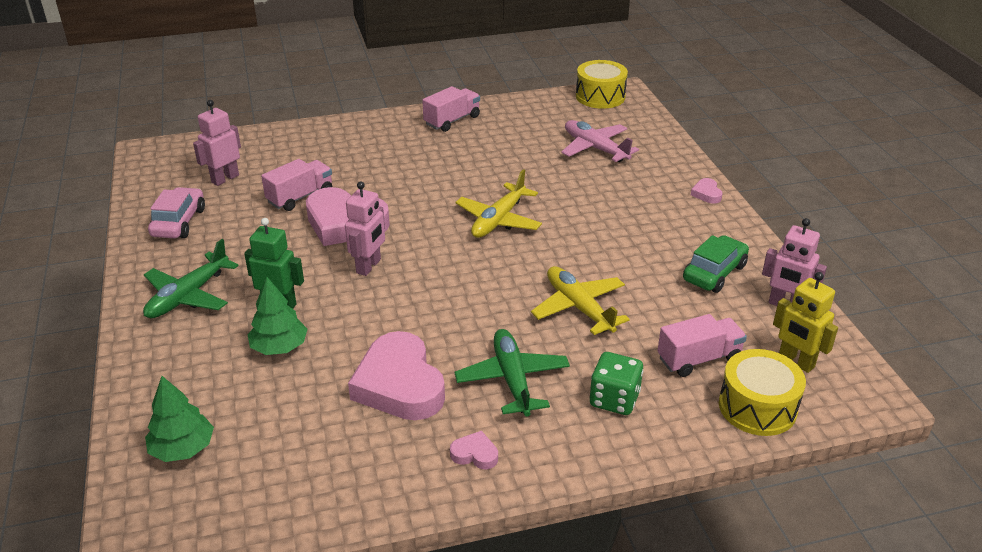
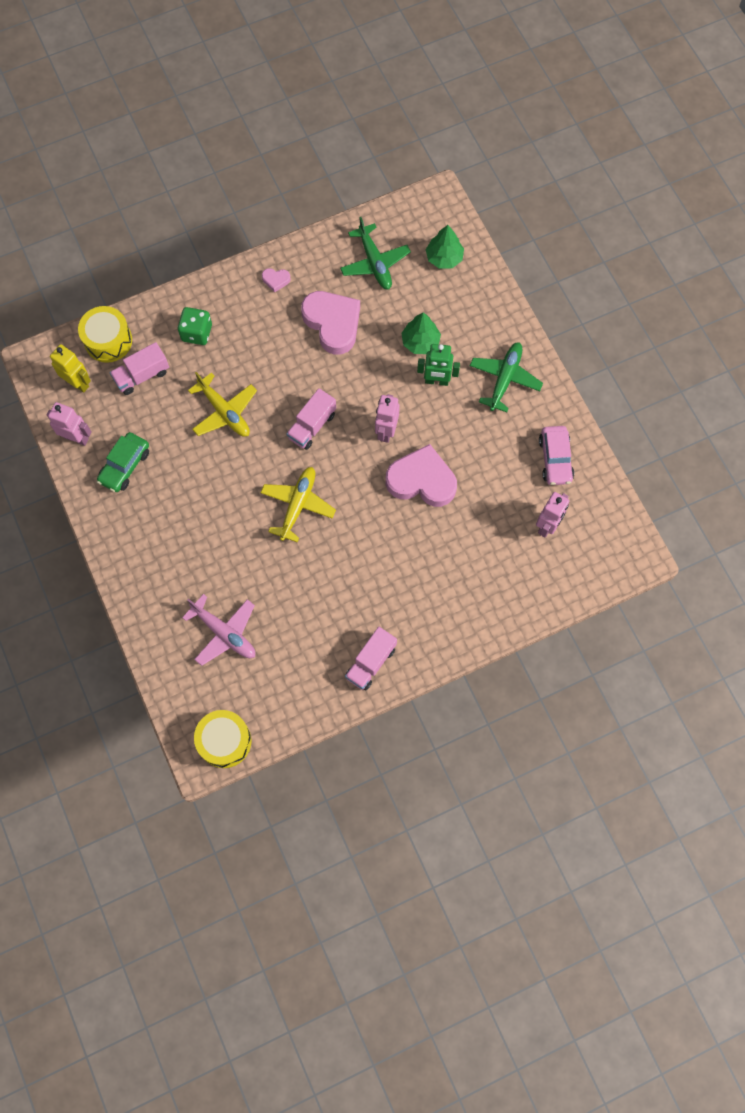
camera: 170 degrees right, 35 degrees up
pink truck [261,159,332,211] -> pink truck moved to [286,388,336,450]
green plane [454,329,570,417] -> green plane moved to [340,217,411,289]
pink heart [691,178,723,204] -> none

